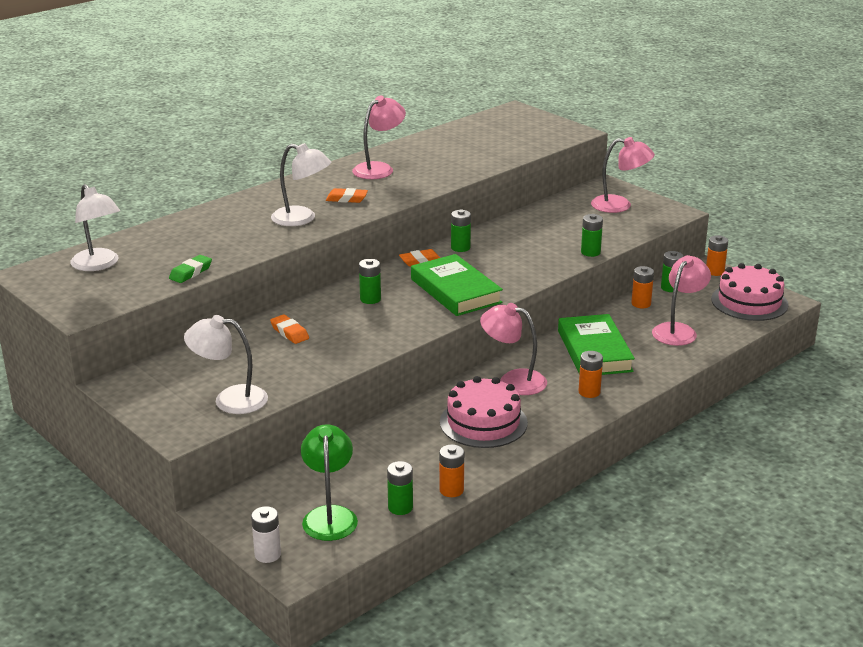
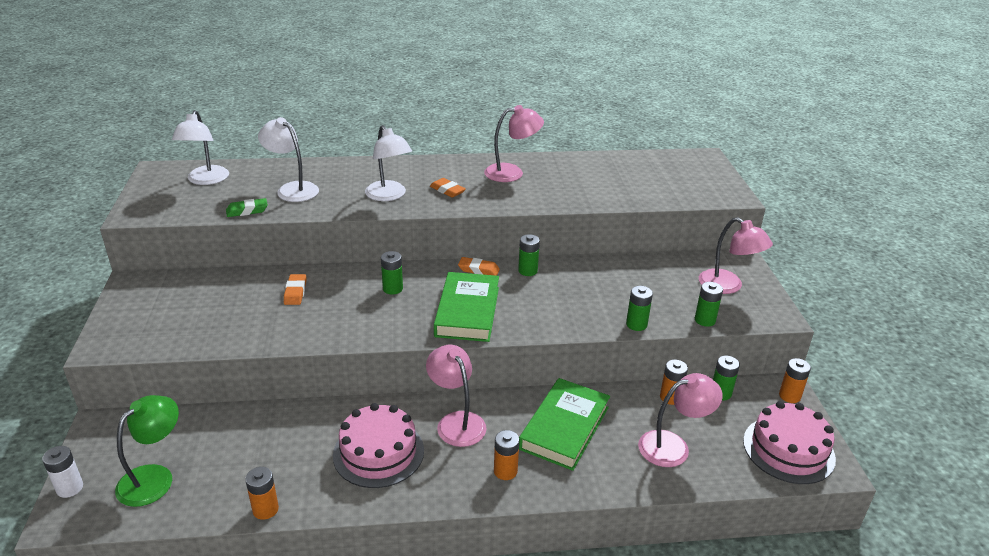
camera: 35 degrees right, 5 degrees up
white lamp [184,315,268,414] -> white lamp moved to [258,117,319,202]
green battery [387,461,413,515] -> green battery moved to [695,282,723,327]

